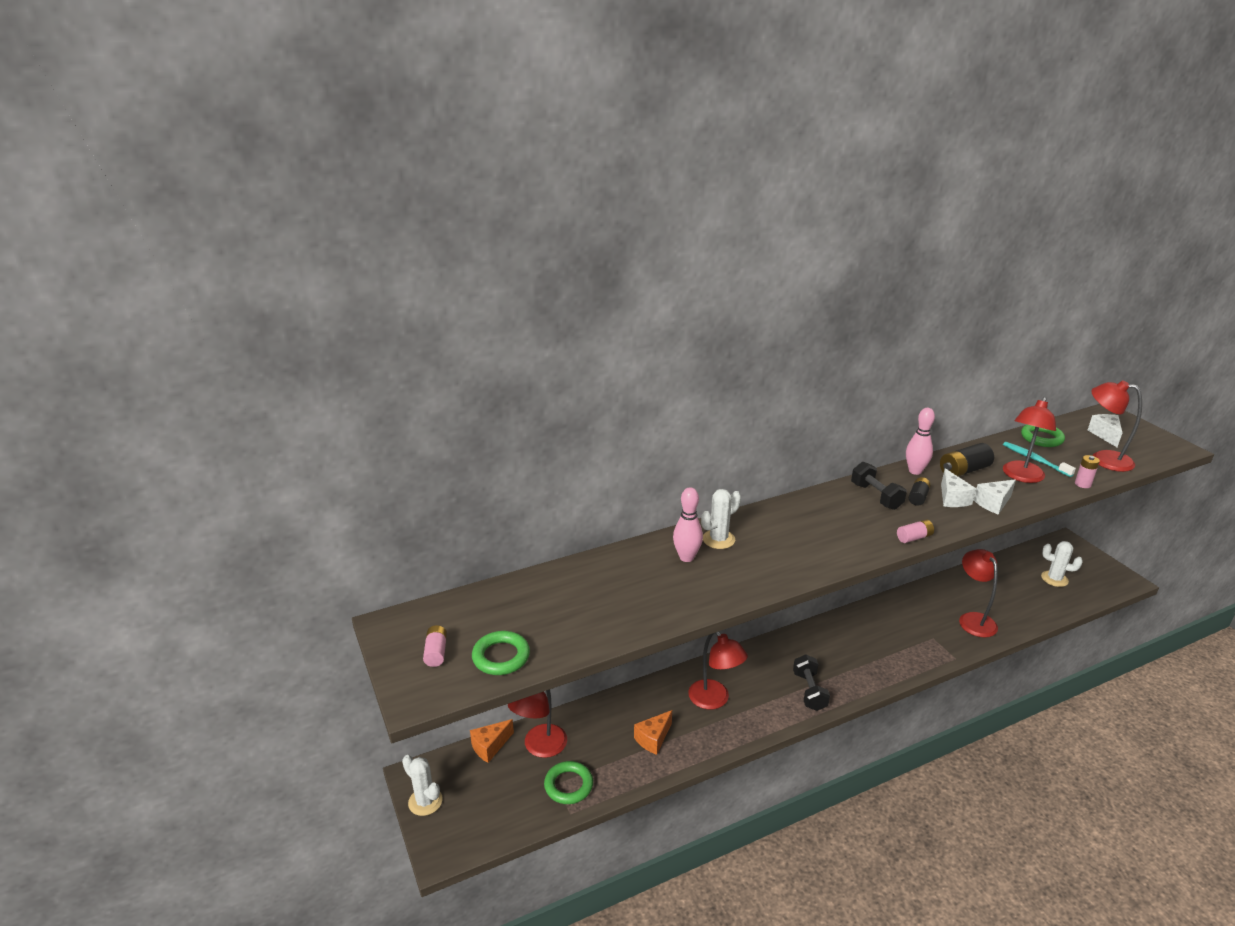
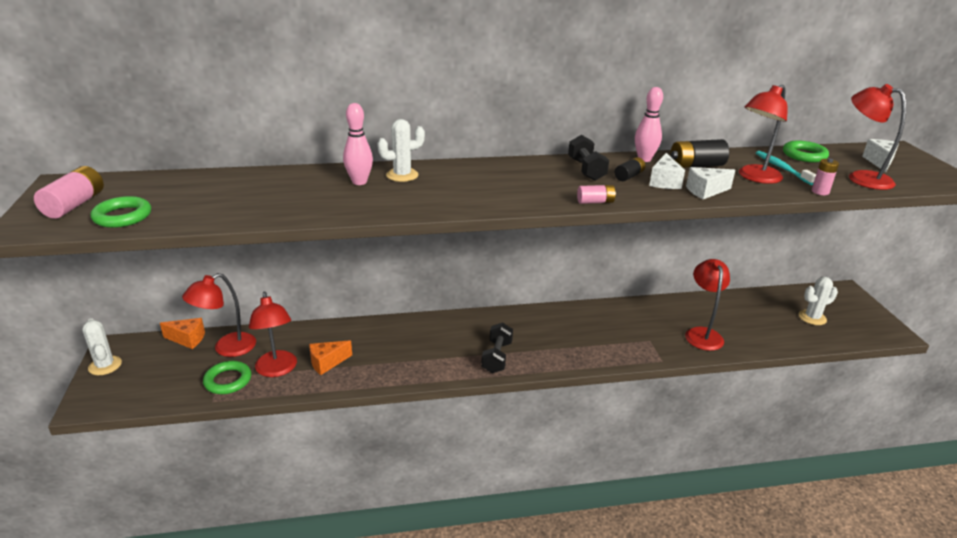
camera: 15 degrees right, 0 degrees up
pink battery [423,625,447,667] -> pink battery [34,166,104,219], size x1.65
orange cheese [470,719,514,763] -> orange cheese turned 150 degrees counterclockwise [160,318,205,349]
red lamp [688,632,748,709] -> red lamp moved to [249,292,297,377]
white cactus [1041,541,1083,587] -> white cactus turned 60 degrees counterclockwise [799,277,838,325]

